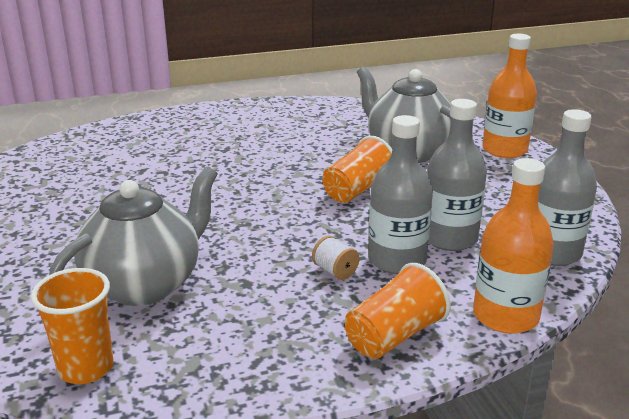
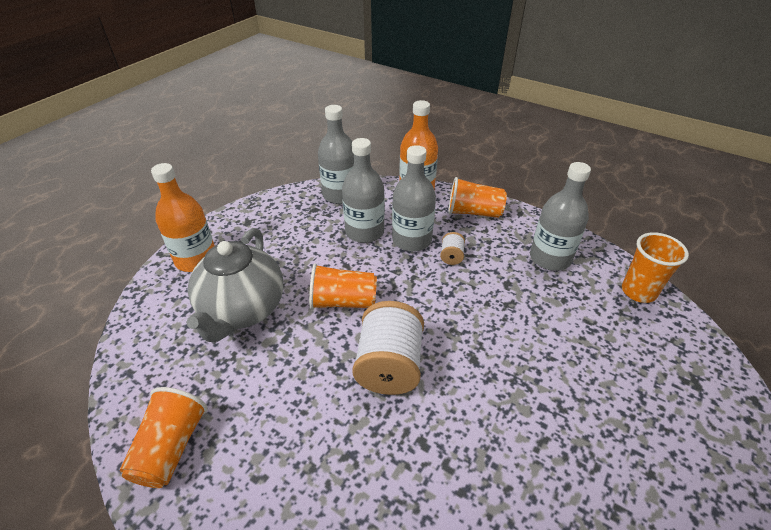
camera: 130 degrees left, 15 degrees up
grey teapot [49,166,218,306] -> none
none -> orange cup [120,387,208,488]
none -> white spool [352,301,424,395]
none -> grey bottle [530,162,591,271]

